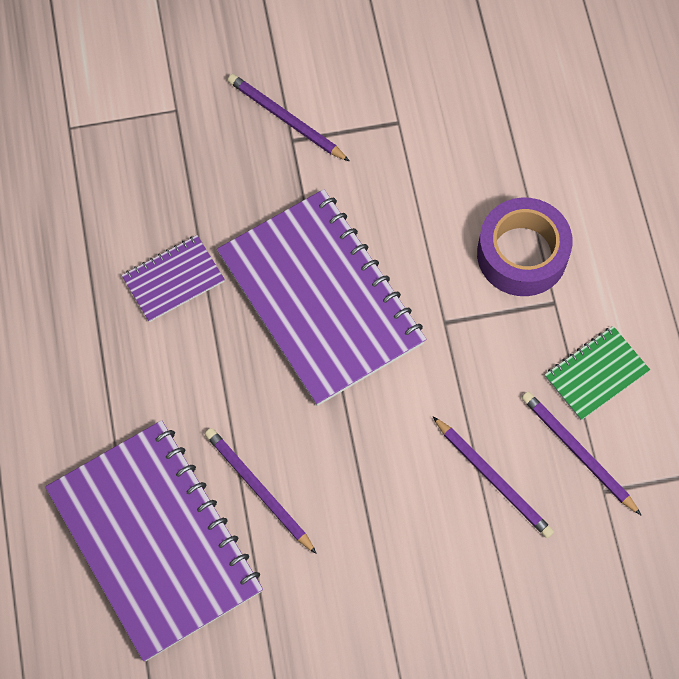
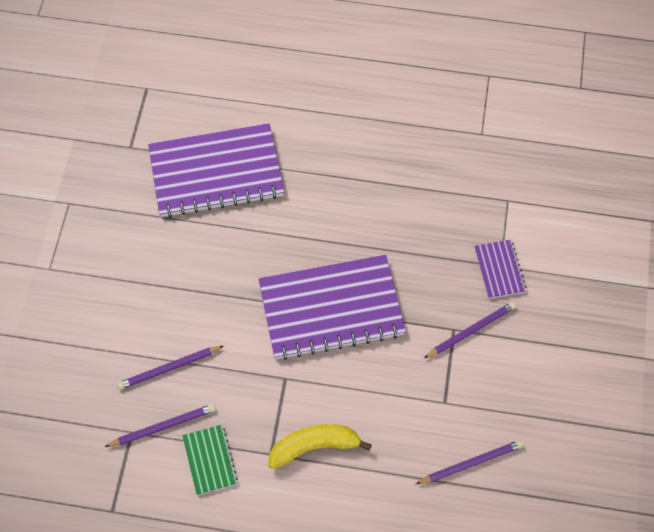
camera: 110 degrees right, 5 degrees down
purple notebook [121,235,225,322] -> purple notebook moved to [474,240,526,299]
purple pencil [205,428,317,554] -> purple pencil moved to [416,440,523,484]
purple tape [477,197,573,296] -> yellow banana [268,424,372,469]

